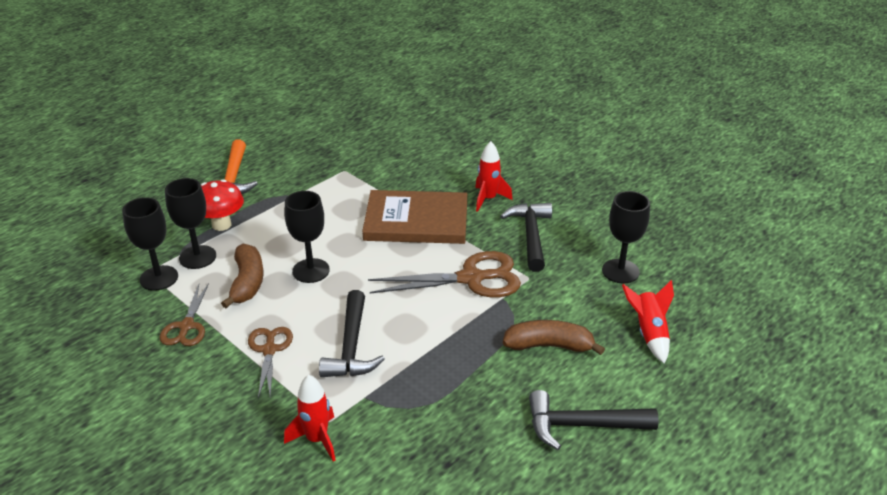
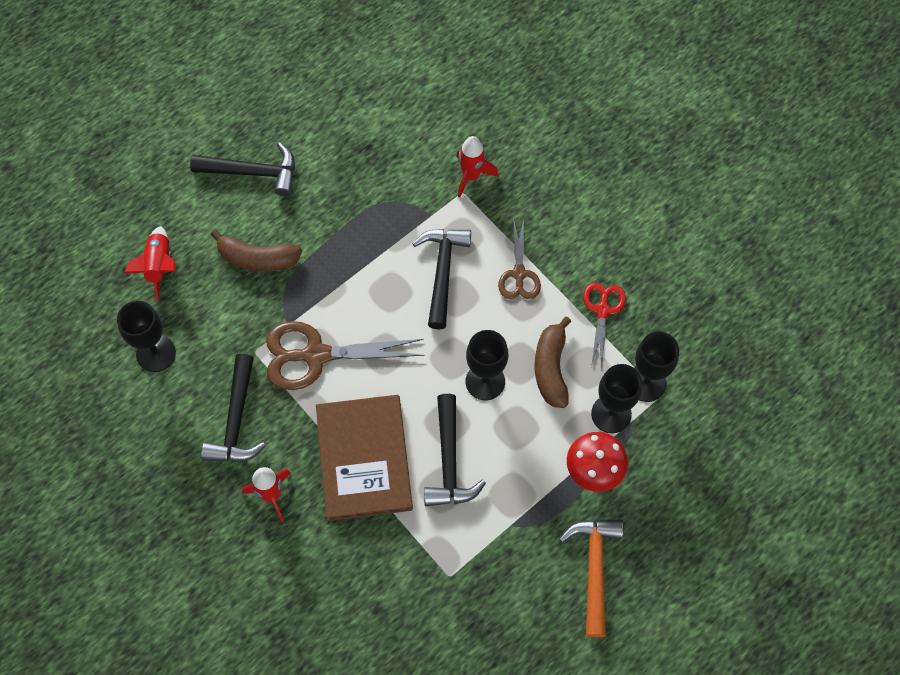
camera: 175 degrees left, 30 degrees up
brown scissors [159,283,209,346] -> red scissors [583,283,626,367]
brown book [362,190,467,244] -> brown book turned 75 degrees clockwise [316,395,413,521]
none -> black hammer [424,394,486,506]

